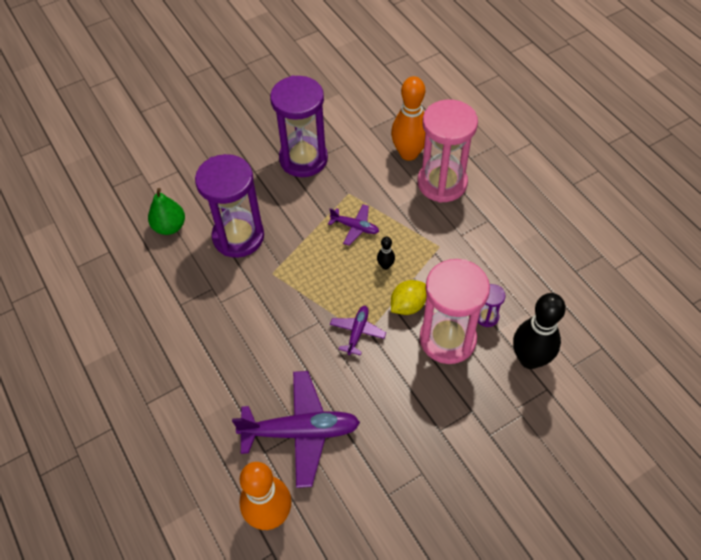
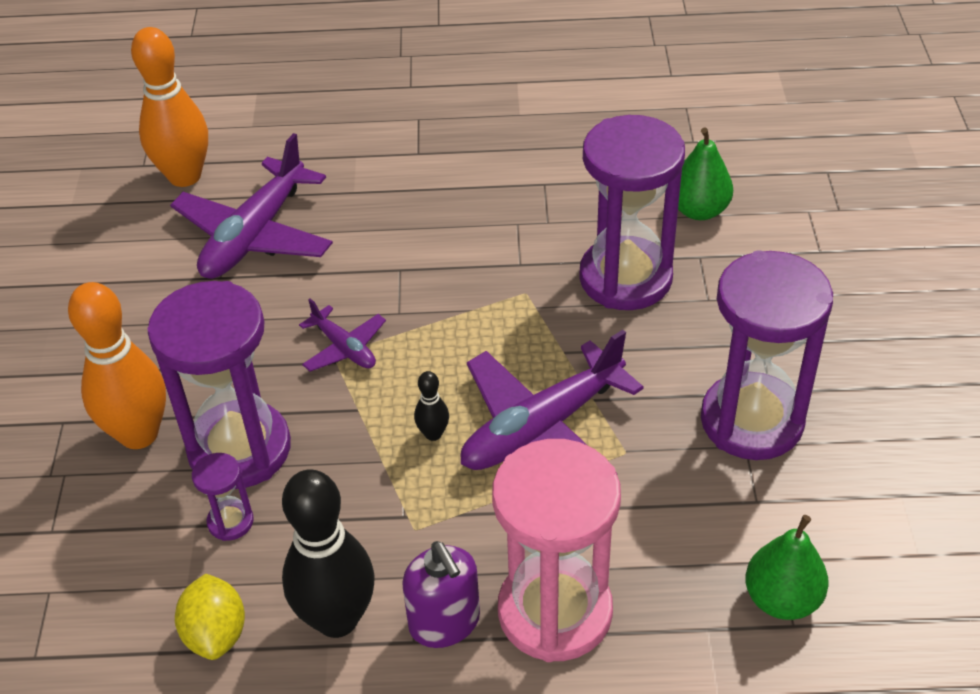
camera: 120 degrees right, 10 degrees down
purple plane [328,204,379,245] -> purple plane [461,330,644,473], size x1.97
orange bowling pin [391,76,425,161] -> orange bowling pin moved to [68,282,166,449]
yellow lemon [391,280,427,315] -> yellow lemon moved to [175,574,245,660]
pink hourglass [420,259,490,364] -> purple hourglass [148,281,291,489]
black bowling pin [513,293,566,369] -> black bowling pin moved to [282,469,375,638]
none -> purple soap dispenser [402,541,480,648]
none -> green pear [745,515,829,620]

